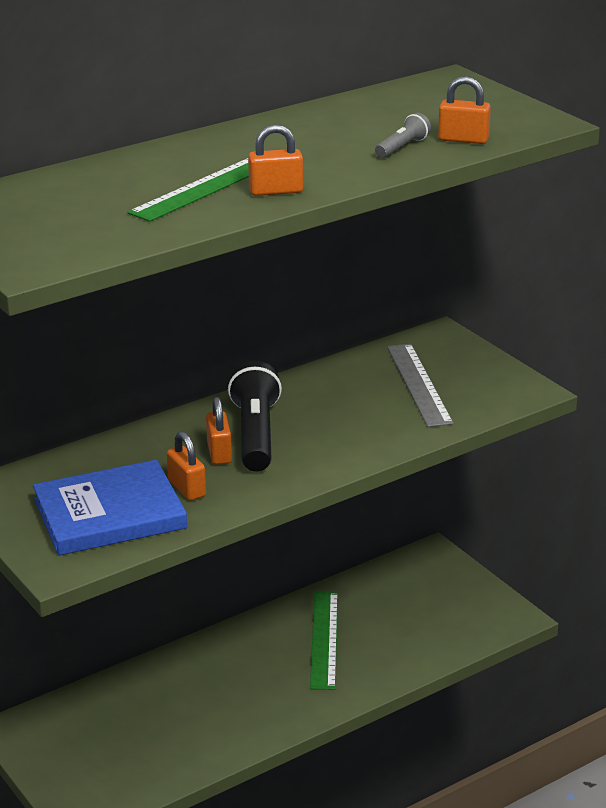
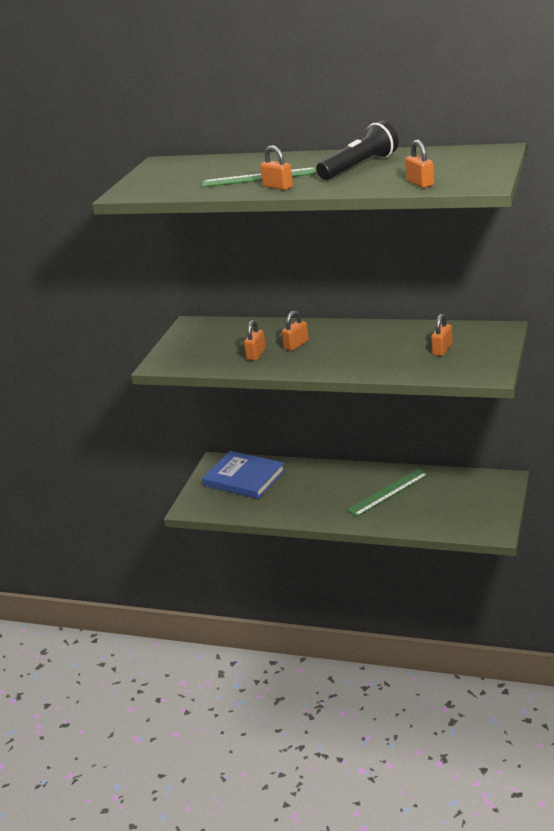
camera: 55 degrees right, 0 degrees up
blue book [33,460,187,555] -> blue book moved to [202,451,285,499]
black flashlight [228,361,282,472] -> black flashlight moved to [316,121,399,180]
grey flashlight [375,113,431,158] -> none
grey ruler [387,344,454,427] -> orange padlock [431,314,453,356]

